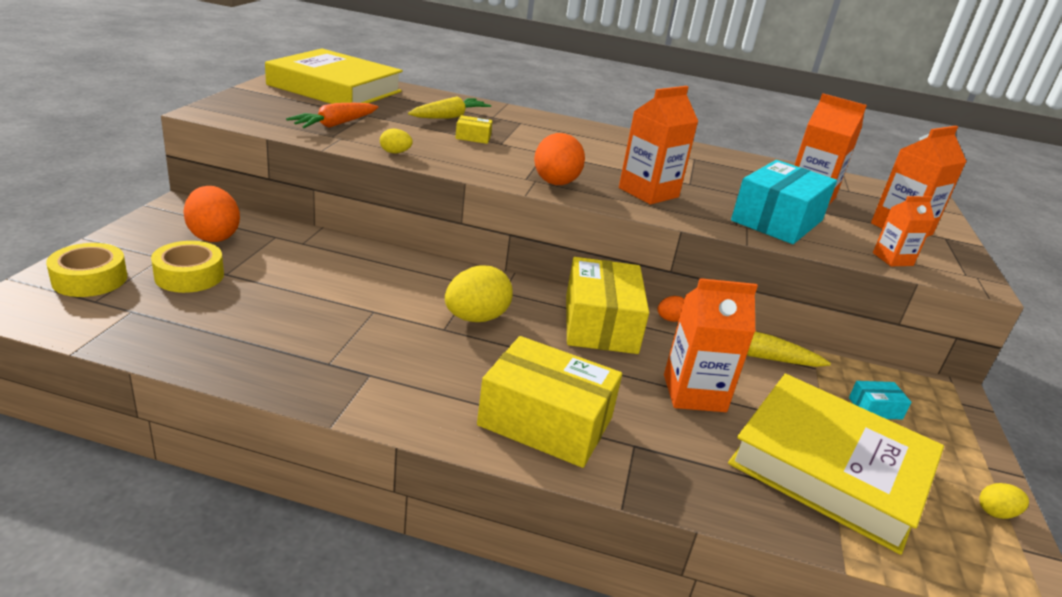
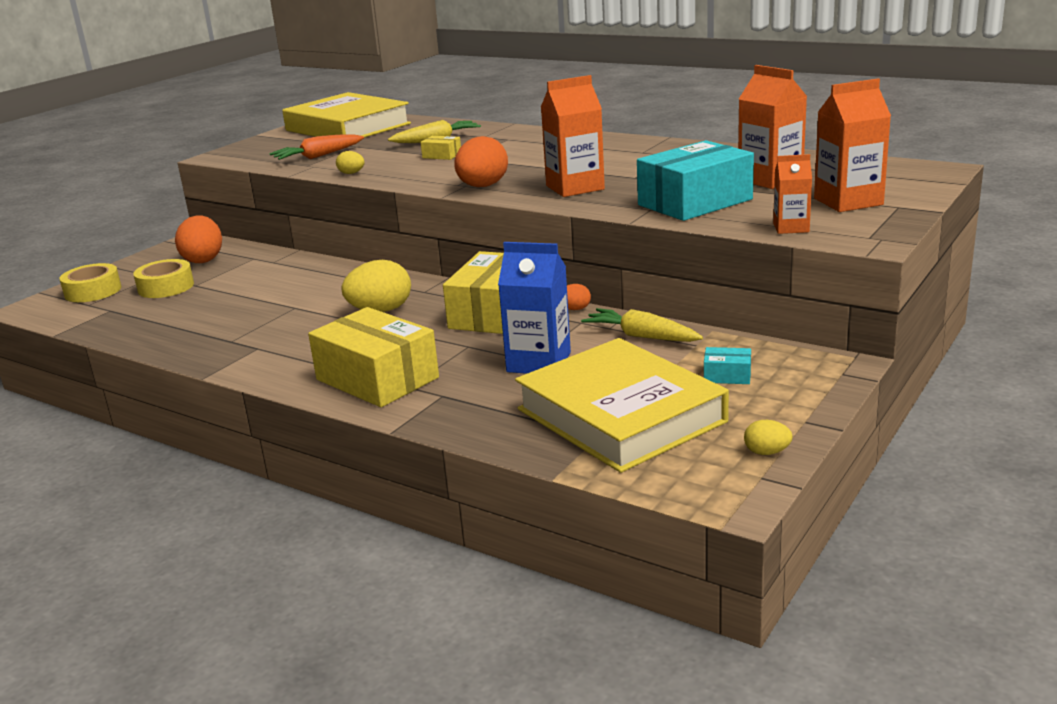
camera: 25 degrees right, 5 degrees down
orange carton [664,278,758,412] -> blue carton [498,242,571,374]

